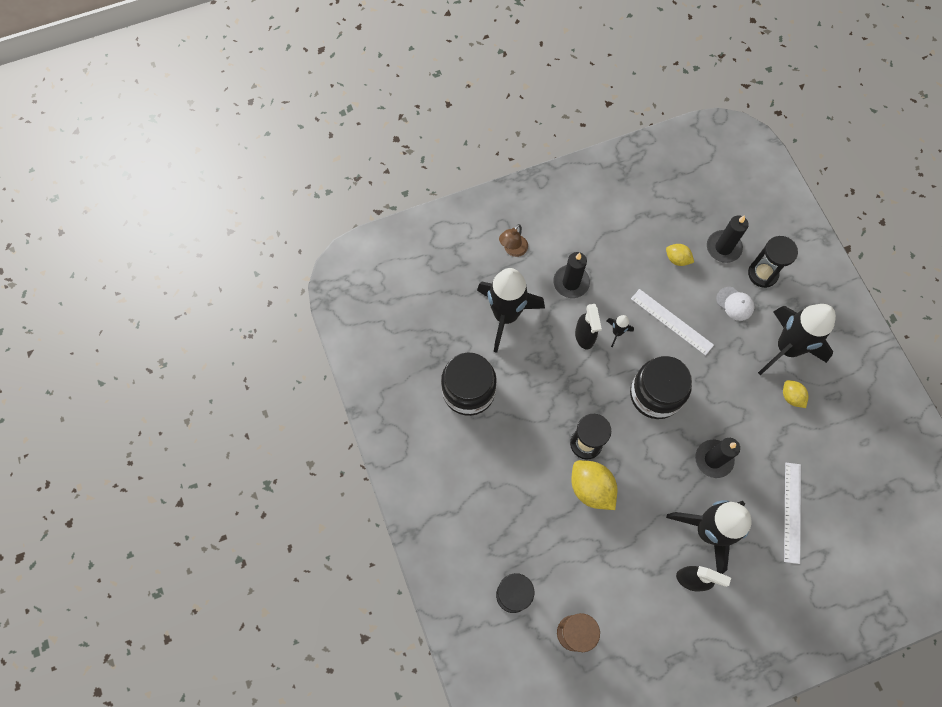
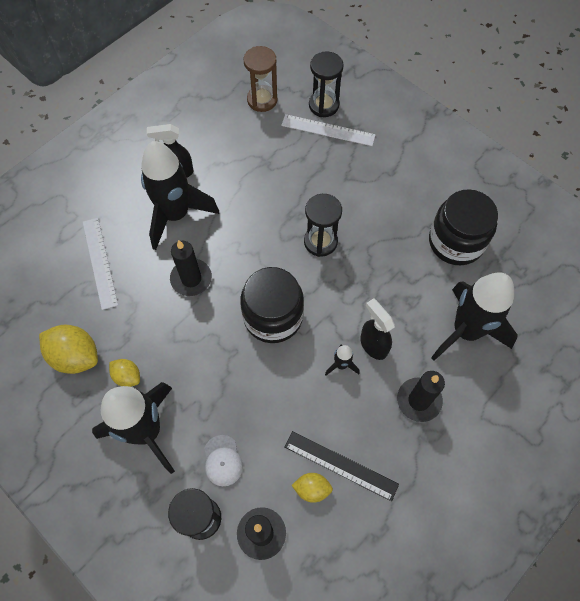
camera: 155 degrees right, 5 degrees down
brown lamp [499,224,528,257] -> none
yellow lemon [571,460,618,510] -> yellow lemon moved to [39,325,98,374]
white ruler [631,289,714,356] -> white ruler moved to [281,114,376,146]
white cap [716,287,754,321] -> white cap turned 120 degrees counterclockwise [204,435,243,486]
none -> black ruler [285,431,399,501]

